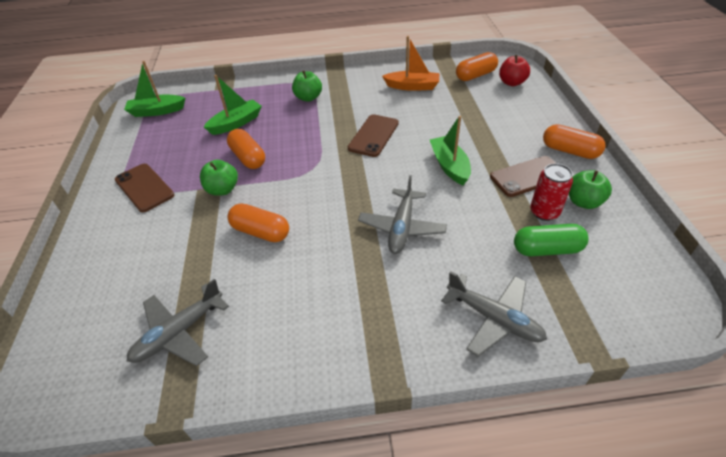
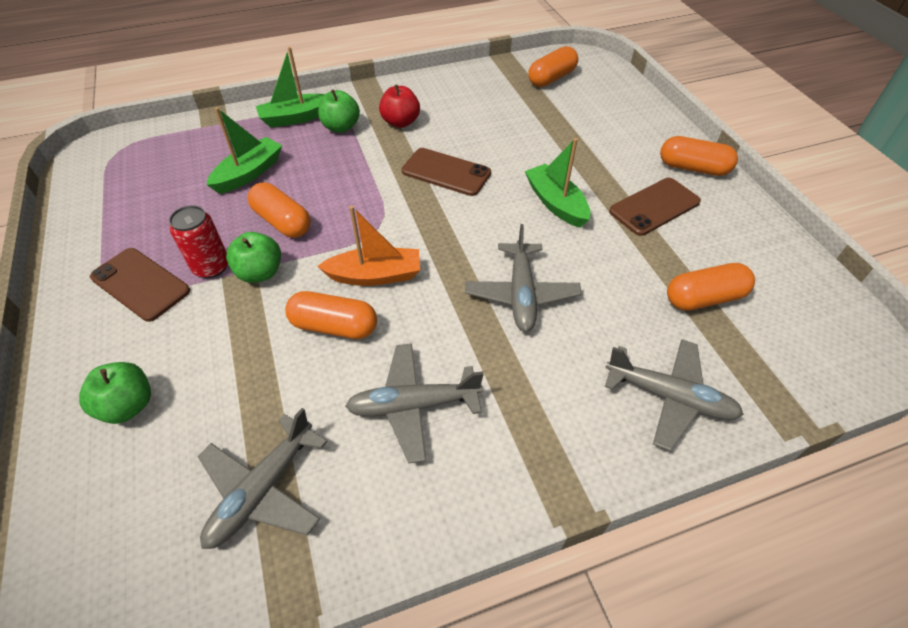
camera: 15 degrees left, 5 degrees up
green boat [124,61,185,117] -> green boat moved to [256,47,325,128]
brown phone [348,114,399,157] -> brown phone turned 75 degrees counterclockwise [401,148,491,196]
orange boat [382,36,439,91] -> orange boat moved to [317,206,420,286]
red apple [499,55,530,86] -> red apple moved to [379,85,420,128]
green capsule [514,224,589,256] -> orange capsule [667,263,755,311]
red can [530,163,573,221] -> red can moved to [169,205,228,278]
green apple [569,170,612,209] -> green apple moved to [79,362,151,424]
none -> grey plane [345,343,484,463]

